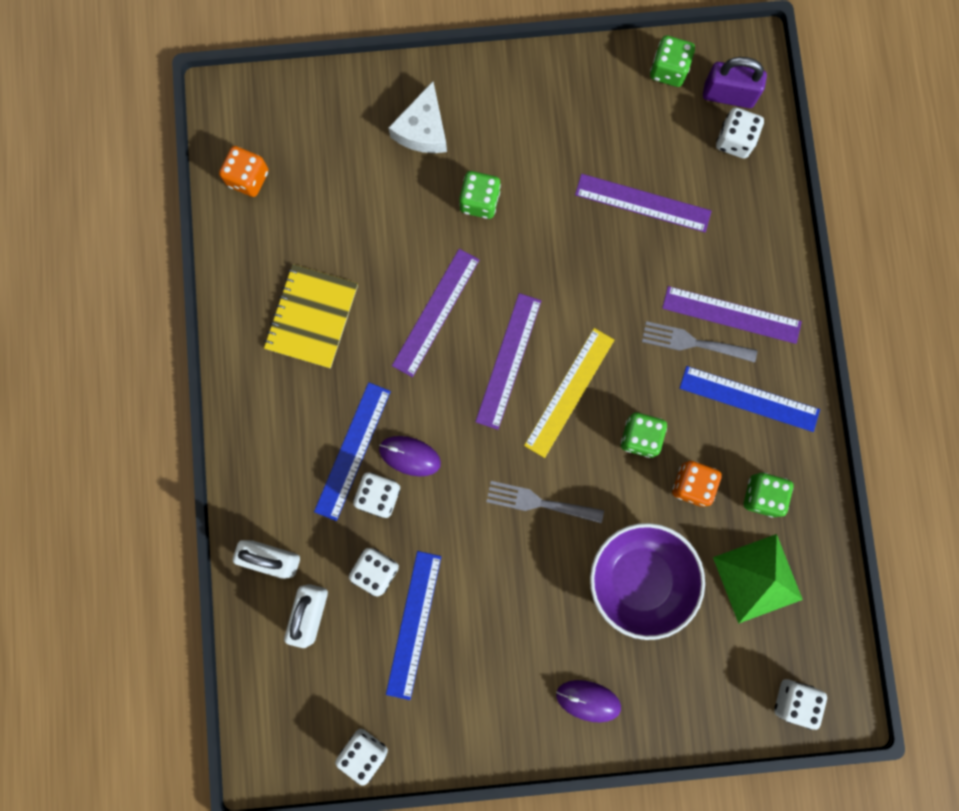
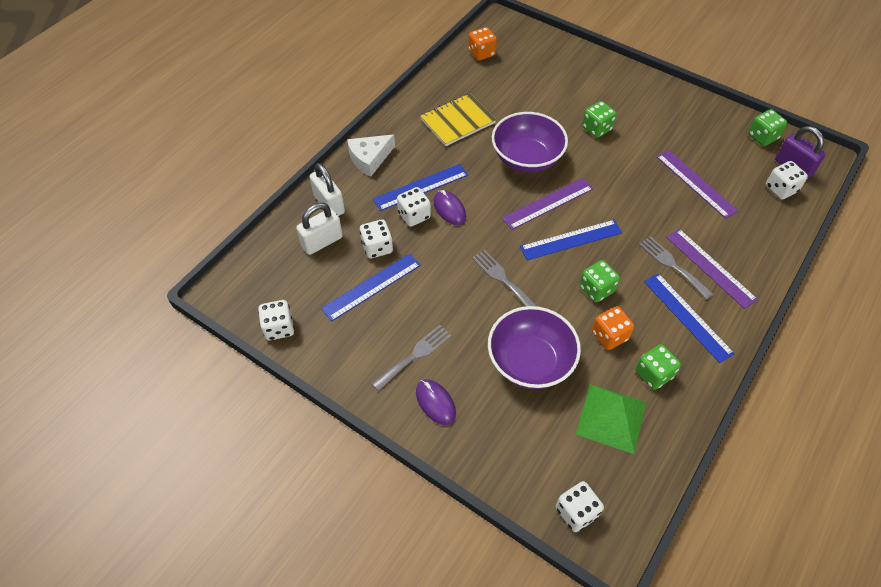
camera: 40 degrees right, 25 degrees down
white cheese [388,81,447,153] -> white cheese moved to [347,134,395,177]
purple ruler [392,249,480,377] -> purple bowl [492,112,568,173]
yellow ruler [524,328,614,458] -> blue ruler [520,220,622,260]
none -> grey fork [372,325,452,391]

